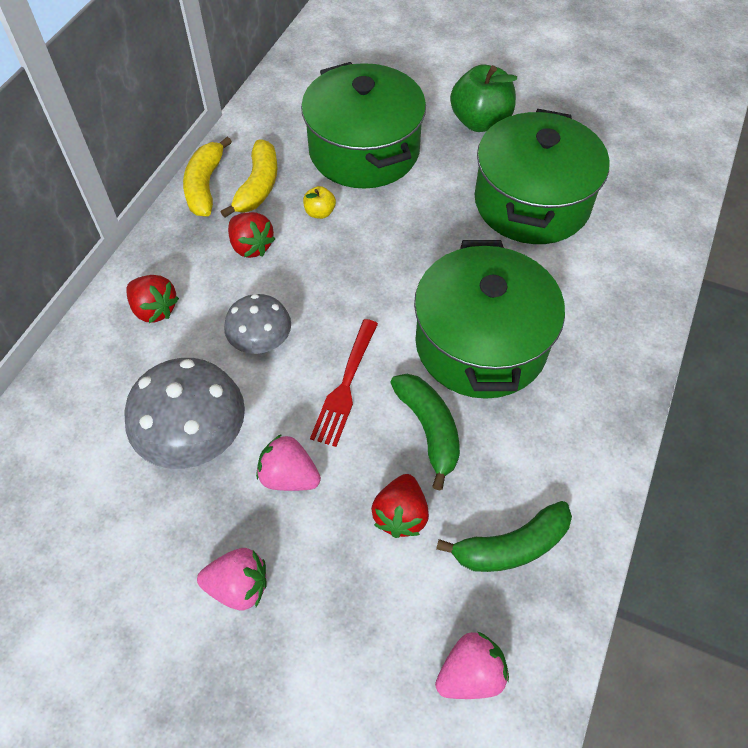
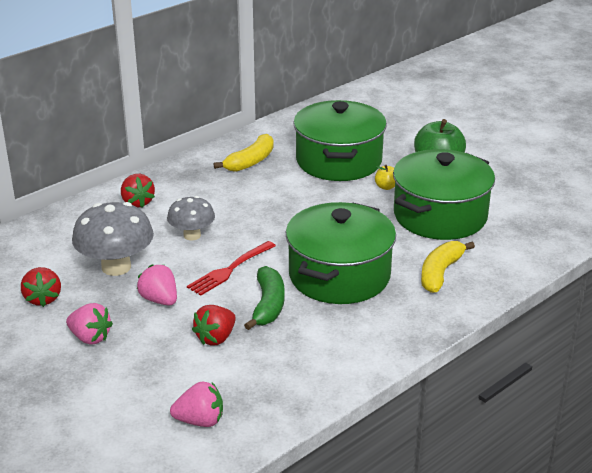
camera: 25 degrees right, 25 degrees down
yellow banana [183,137,232,216] -> yellow banana moved to [421,241,475,293]
red strawberry [228,212,275,258] -> red strawberry moved to [21,267,61,307]
yellow apple [303,186,336,219] -> yellow apple moved to [375,165,395,190]
green banana [436,501,572,572] -> none

